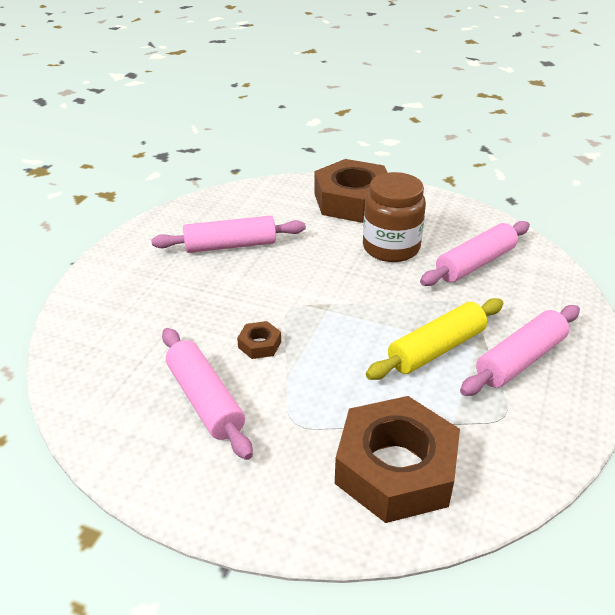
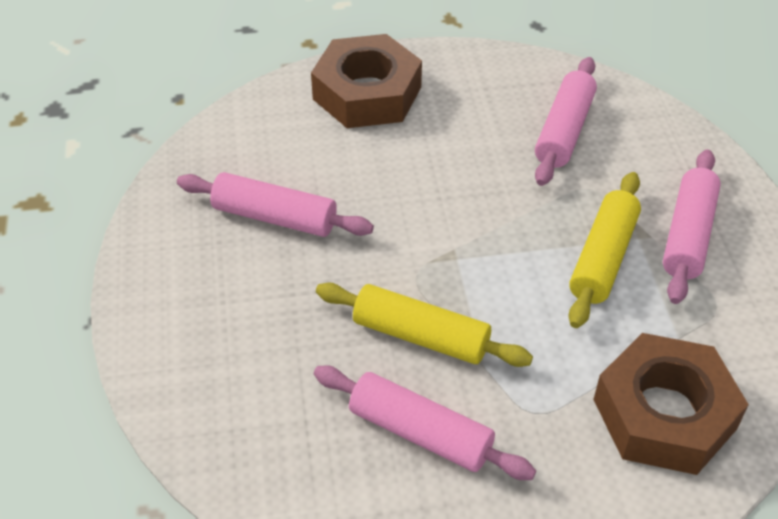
camera: 30 degrees left, 10 degrees up
pink rolling pin [151,216,306,253] -> pink rolling pin turned 60 degrees clockwise [177,172,374,237]
brown nut [237,321,281,359] -> yellow rolling pin [316,282,533,367]
brown jar [363,172,426,262] -> none

